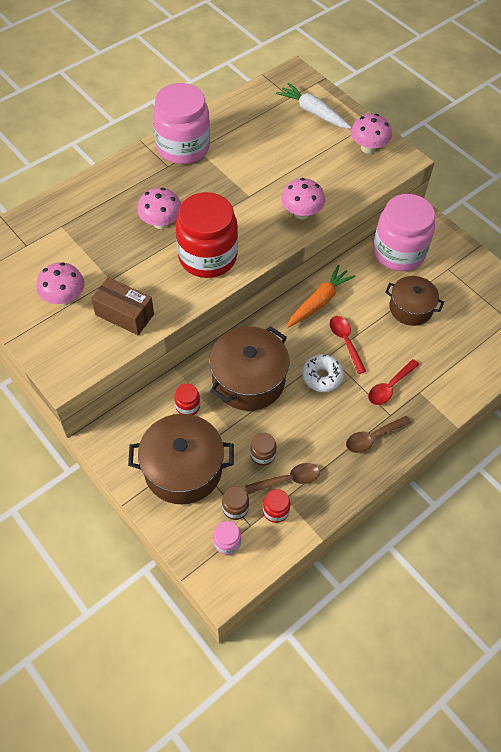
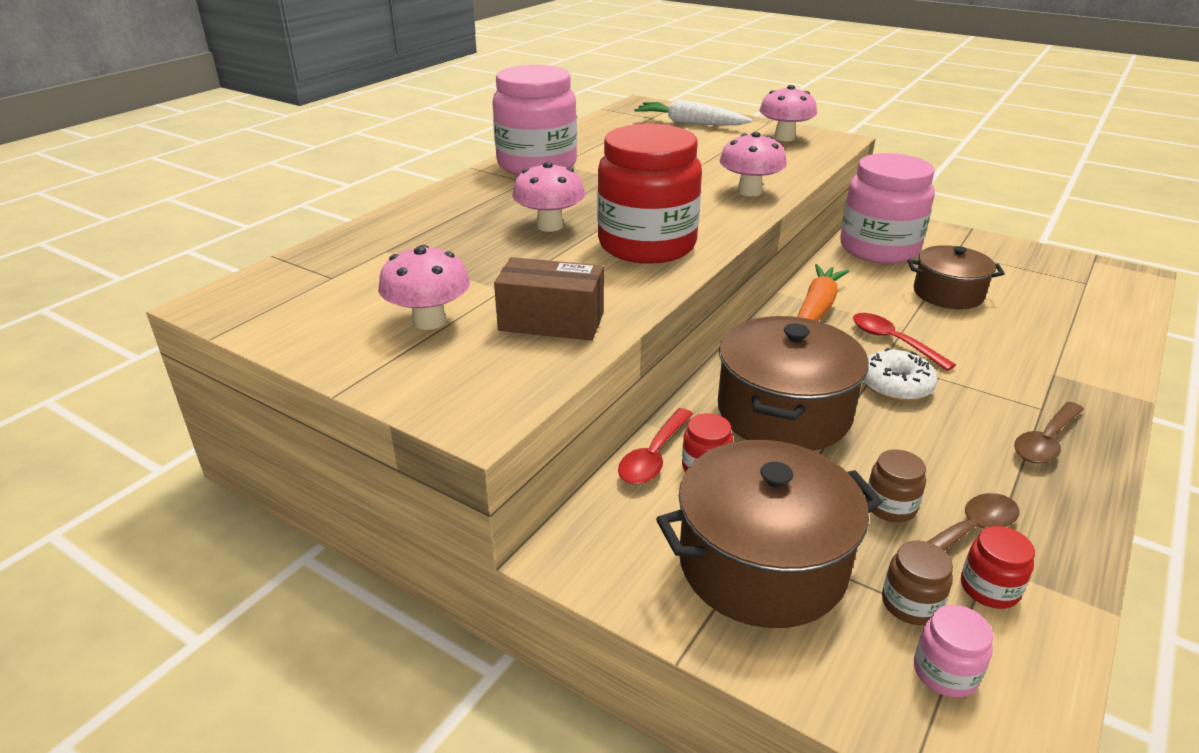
camera: 15 degrees left, 25 degrees down
red spoon [368,359,419,405] -> red spoon moved to [618,408,693,485]

